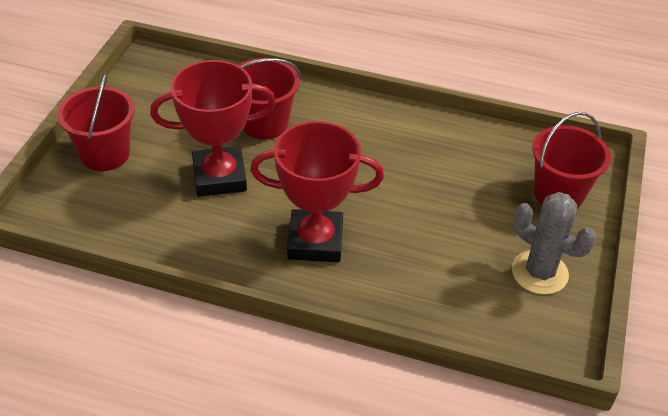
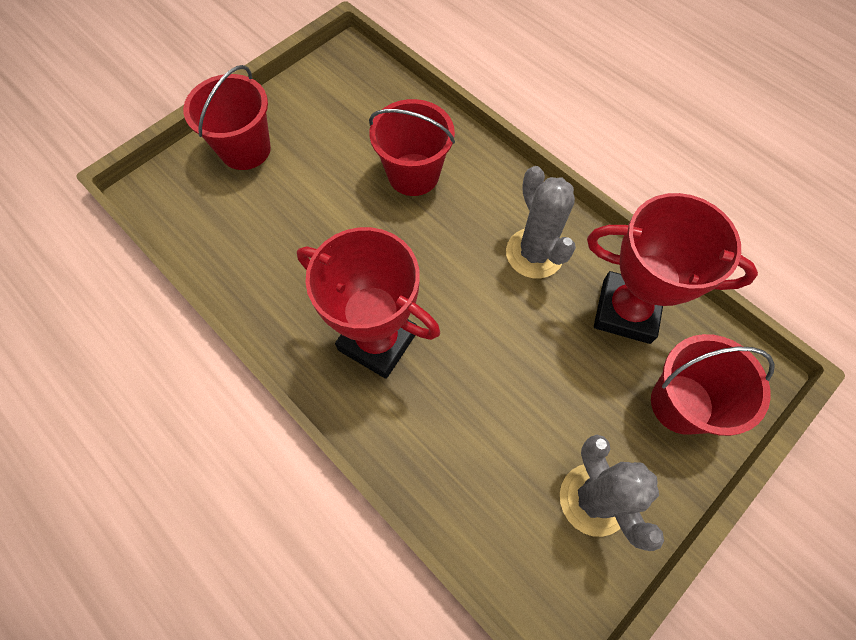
camera: 30 degrees right, 20 degrees up
red trophy [150,60,276,197] -> red trophy moved to [587,193,758,344]
none -> grey cactus [506,166,576,279]

